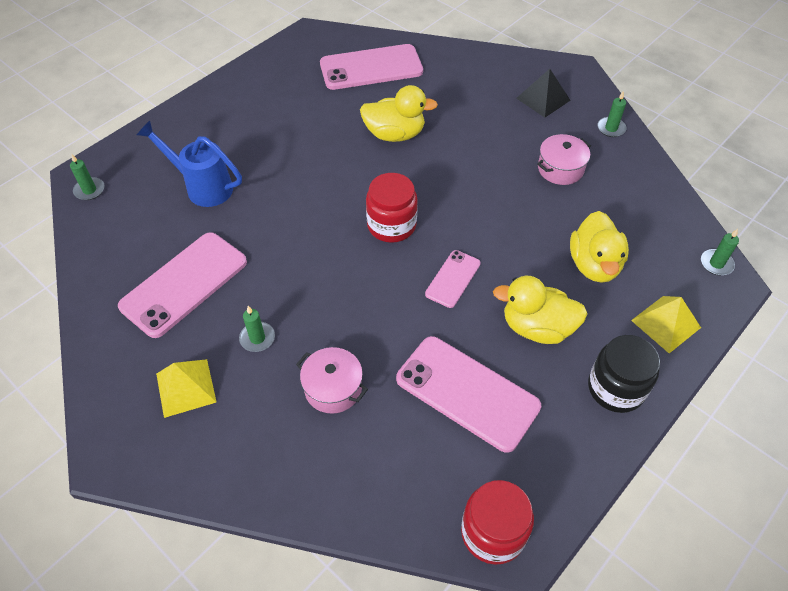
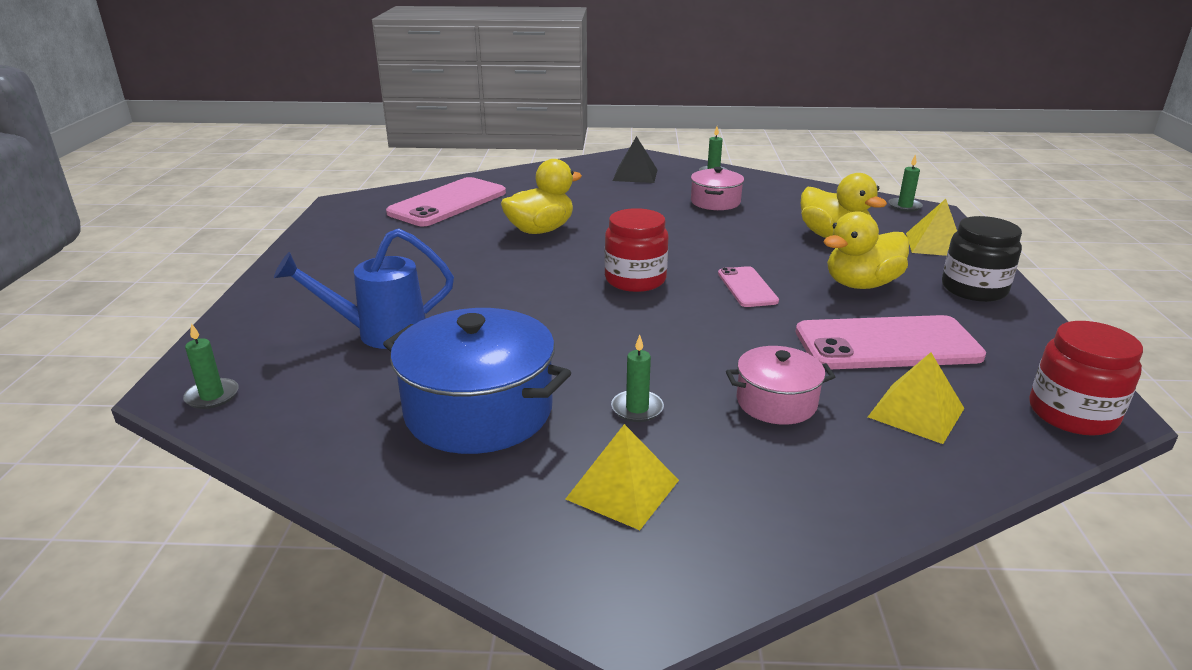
camera: 40 degrees left, 25 degrees down
pink phone [118,232,247,338] -> blue pot [383,308,571,454]
none -> yellow pyramid [868,352,964,444]

